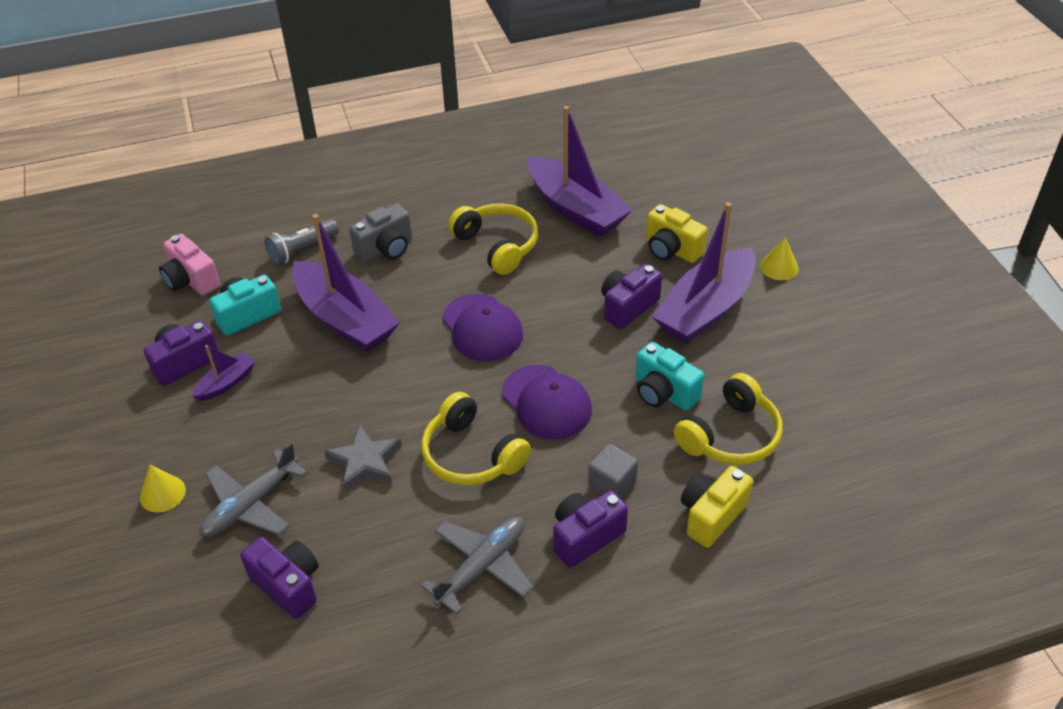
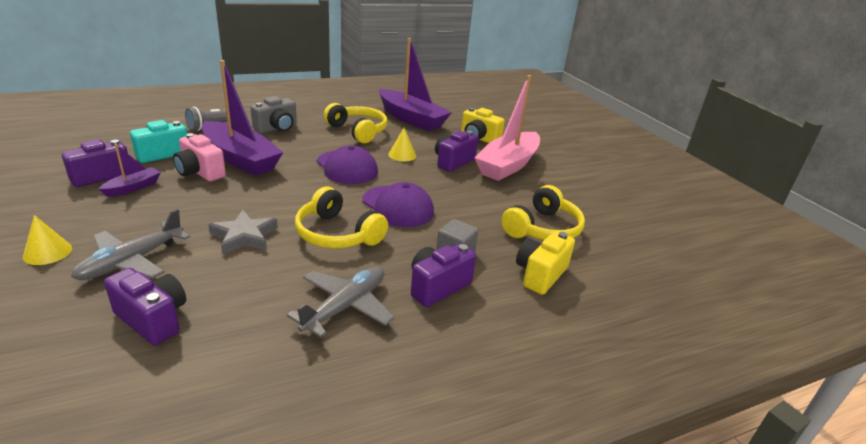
camera: 10 degrees left, 15 degrees down
pink camera [159,234,220,296] -> pink camera moved to [173,133,226,181]
turquoise camera [635,342,704,411] -> none
purple boat [652,202,756,344] -> pink boat [474,75,540,181]
yellow cone [760,237,799,280] -> yellow cone moved to [388,128,416,161]

